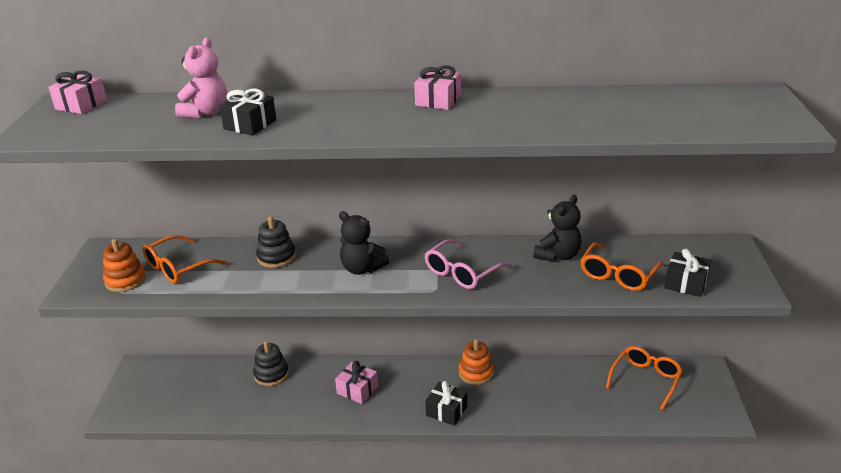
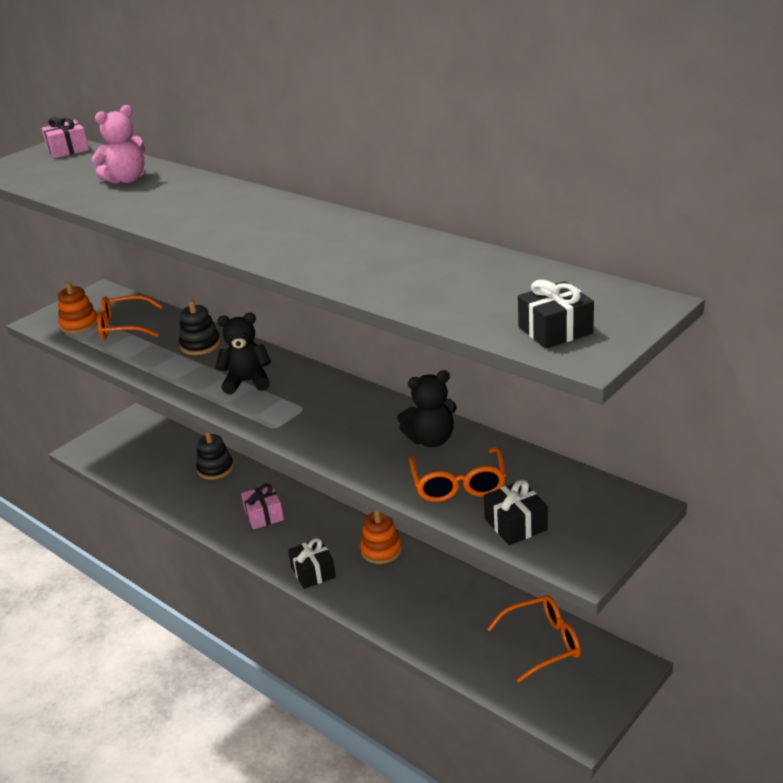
camera: 40 degrees right, 0 degrees up
black gift [219,88,276,135] -> black gift moved to [518,280,594,349]
black teddy bear [339,211,389,275] -> black teddy bear turned 105 degrees clockwise [215,313,271,394]
pink gift [414,65,461,110] -> none
pink glasses [425,239,510,289] -> none
orange glasses [580,242,664,291] -> orange glasses turned 75 degrees counterclockwise [409,447,506,502]

